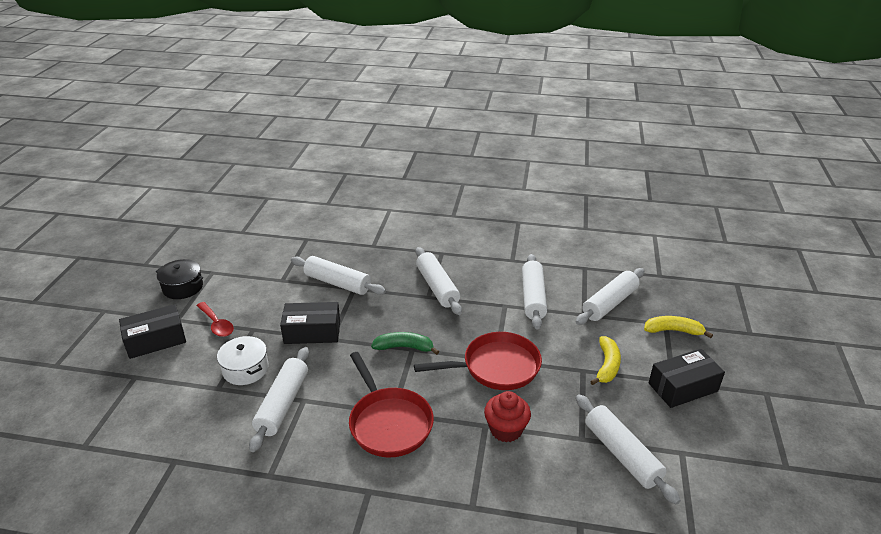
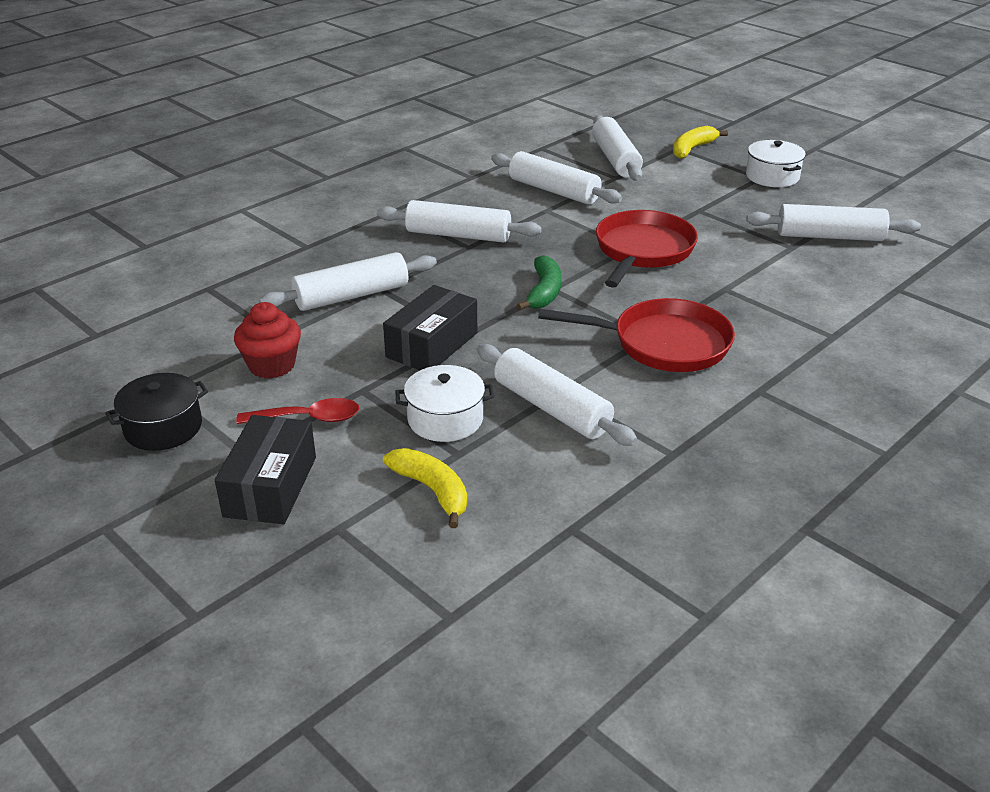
camera: 55 degrees left, 0 degrees up
green banana [371,332,439,355] -> green banana turned 150 degrees clockwise [517,255,561,310]
red cupcake [484,391,531,442] -> red cupcake moved to [234,302,301,379]
yellow banana [590,336,621,385] -> yellow banana moved to [383,448,467,528]
black box [649,349,725,408] -> white pot [746,140,806,187]

